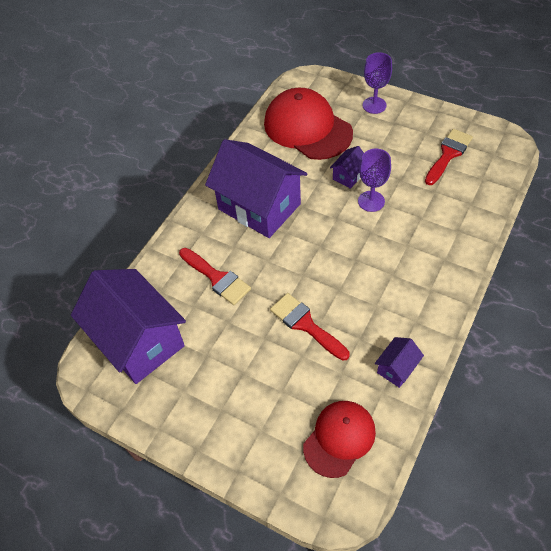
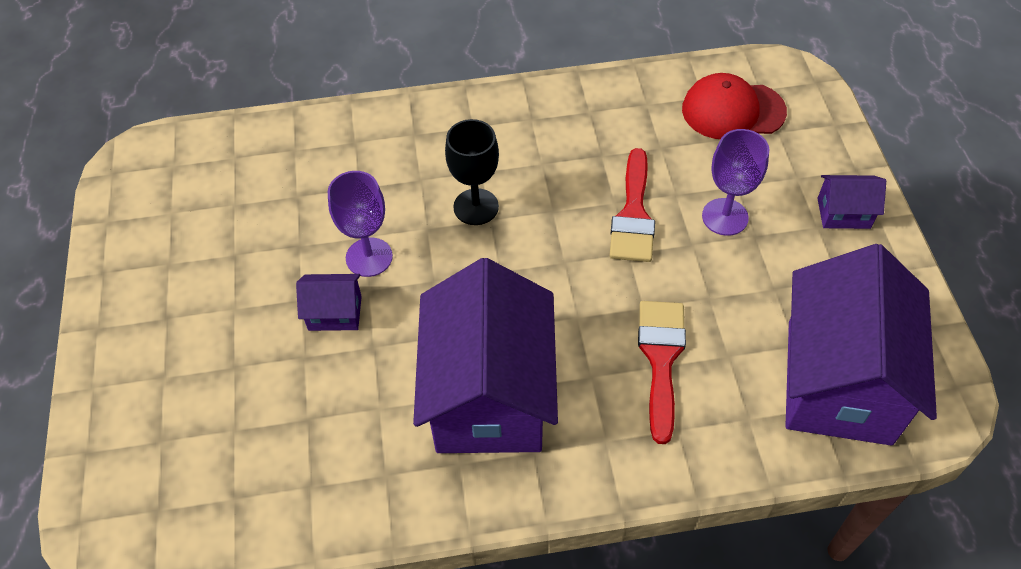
camera: 130 degrees left, 0 degrees up
red cap [264,88,353,160] -> none
purple goblet [363,52,392,114] -> purple goblet moved to [702,129,769,236]
purple house [375,337,424,388] -> purple house moved to [817,175,886,229]
red brush [425,129,473,185] -> none
none -> black goblet [445,119,499,225]

